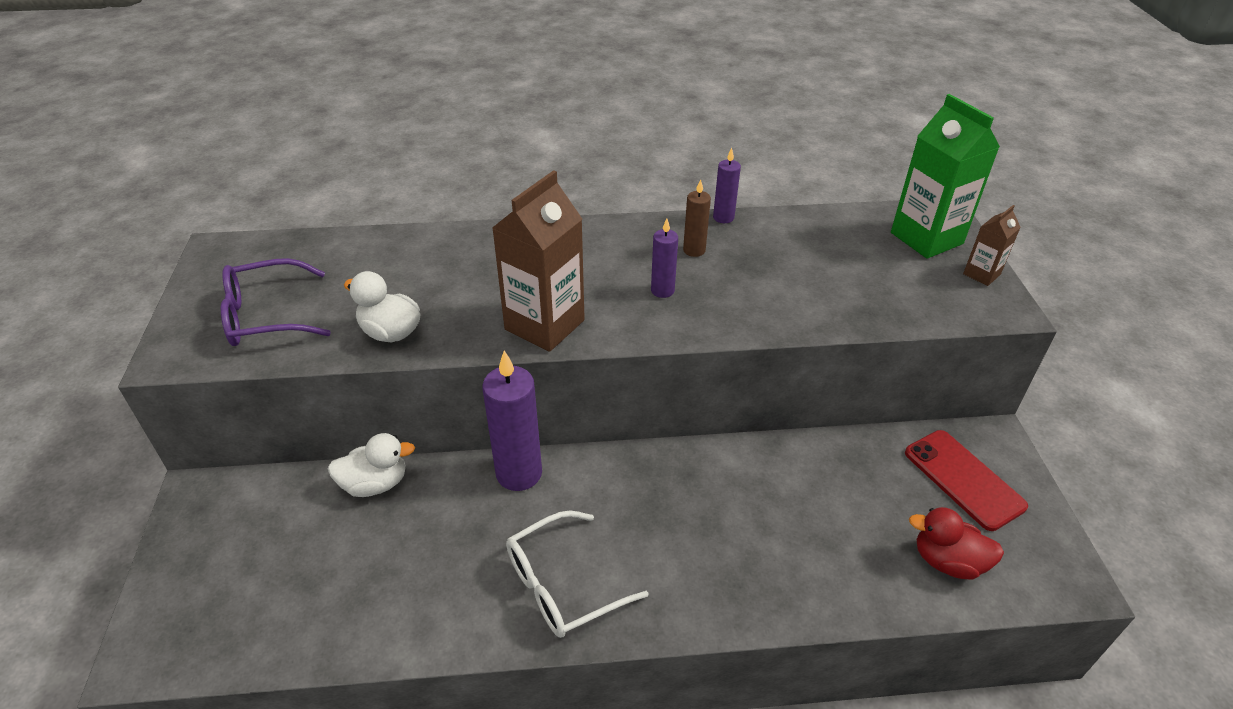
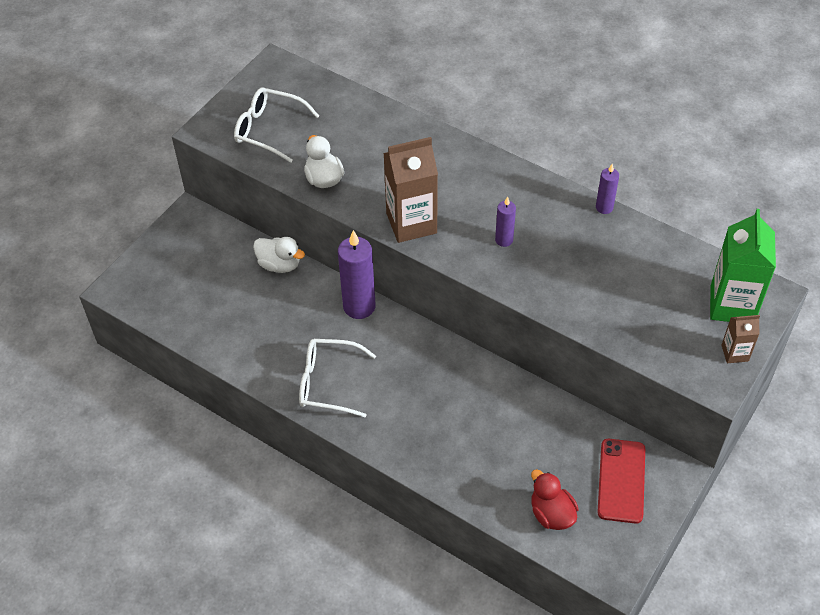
camera: 40 degrees right, 10 degrees up
purple glasses [221,258,331,346] -> white glasses [234,87,319,163]
brown candle [683,179,711,257] -> none

